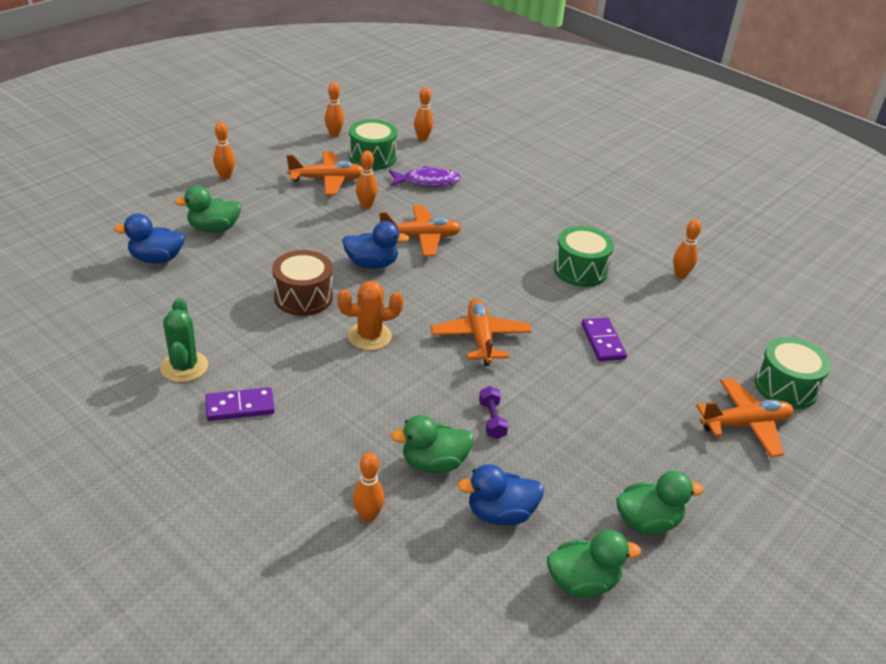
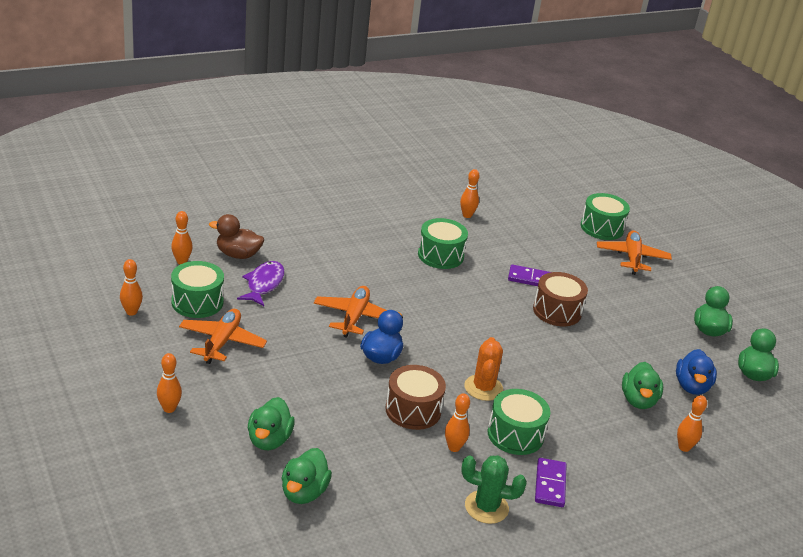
camera: 70 degrees left, 5 degrees down
blue duck [114,213,185,263] -> green duck [281,448,332,504]
orange bowling pin [356,151,378,209] -> orange bowling pin moved to [445,393,470,452]
orange plane [431,299,532,366] -> none
purple dumbbell [479,386,508,439] -> none
none -> brown duck [209,214,264,259]
none -> green drum [487,389,550,455]
none -> brown drum [533,272,588,326]

